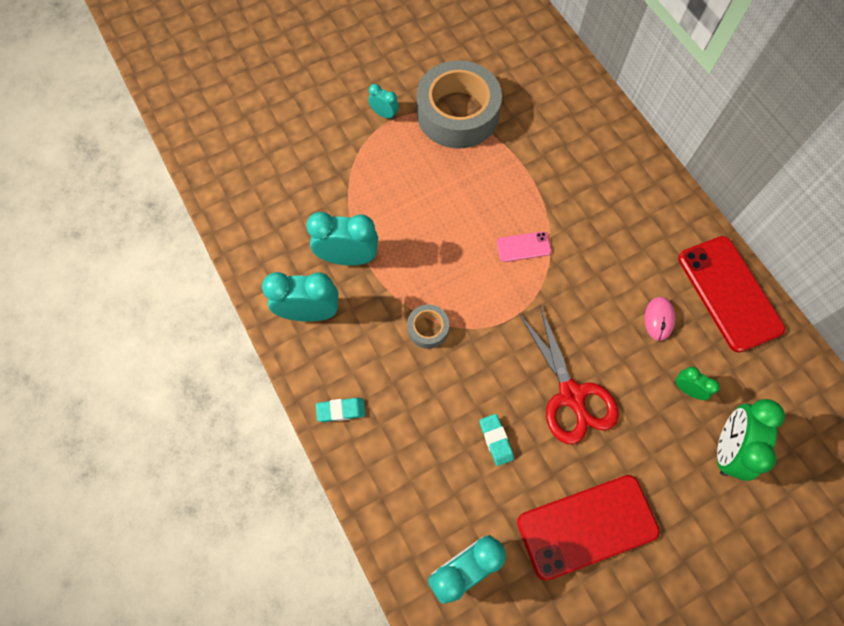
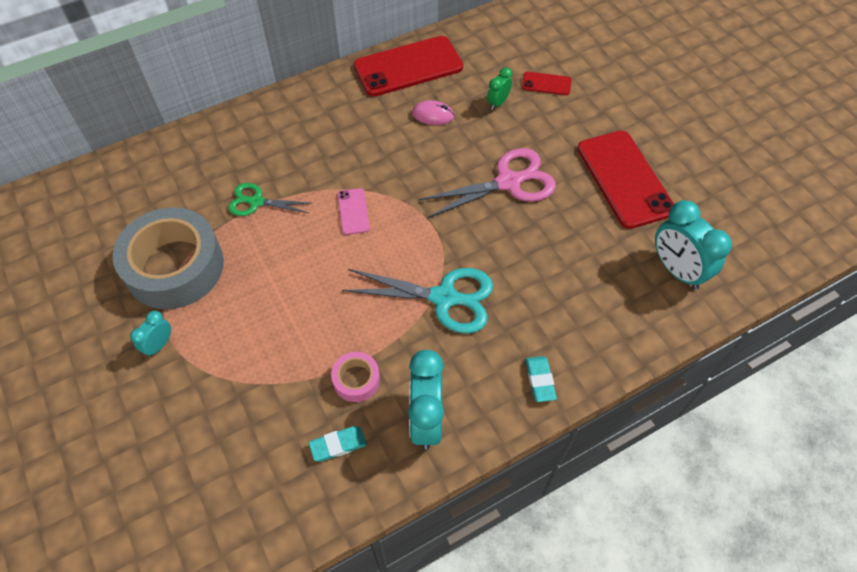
camera: 90 degrees left, 10 degrees down
turquoise clock [307,212,378,266] -> pink tape [331,352,380,402]
grey tape [407,304,449,349] -> turquoise scissors [342,268,493,334]
turquoise eraser [480,414,514,466] -> turquoise eraser moved to [309,426,367,461]
red scissors [519,305,619,444] -> pink scissors [419,148,556,218]
green clock [717,399,785,481] -> red phone [522,72,571,95]
none -> green scissors [228,183,311,216]

